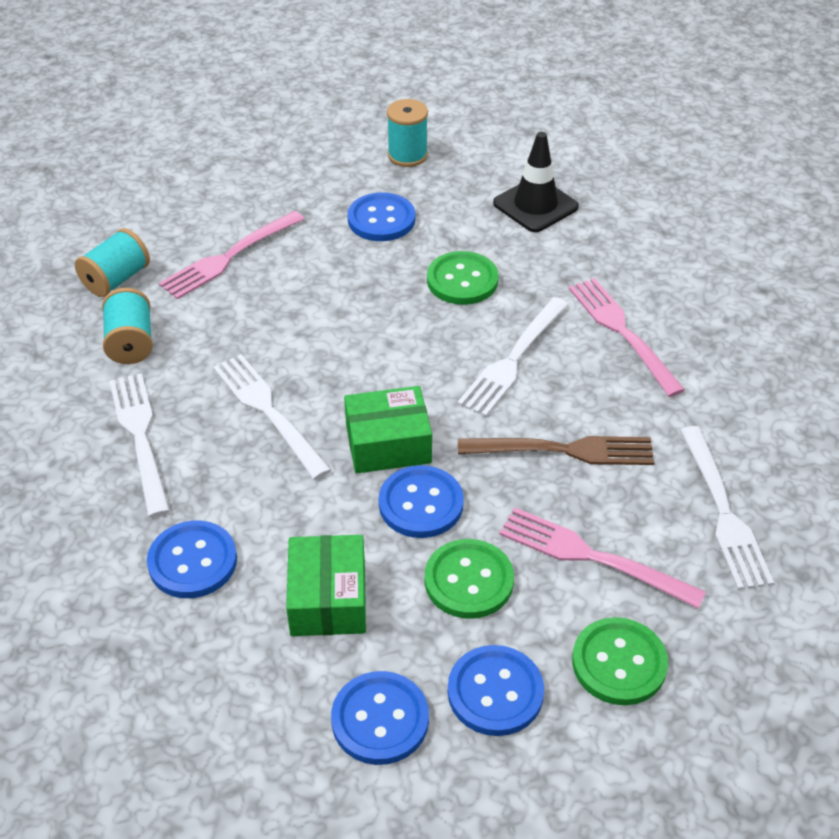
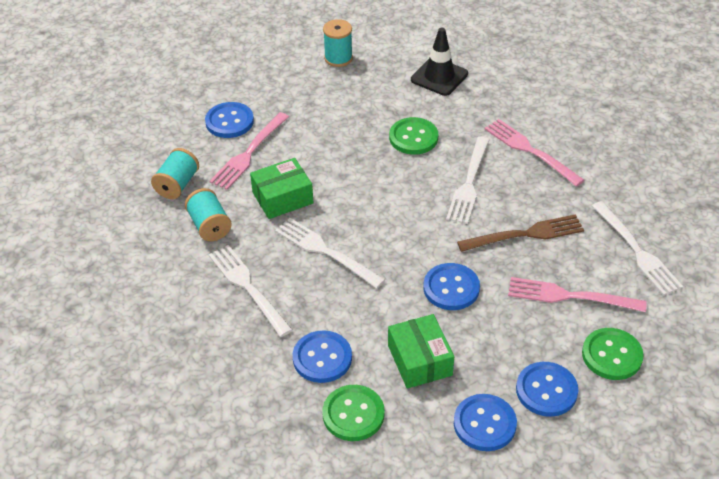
camera: 15 degrees left, 0 degrees up
green box [344,386,432,473] -> green box moved to [250,158,313,219]
blue button [347,192,415,241] -> blue button moved to [205,102,254,138]
green button [425,539,514,619] -> green button moved to [323,385,385,441]

